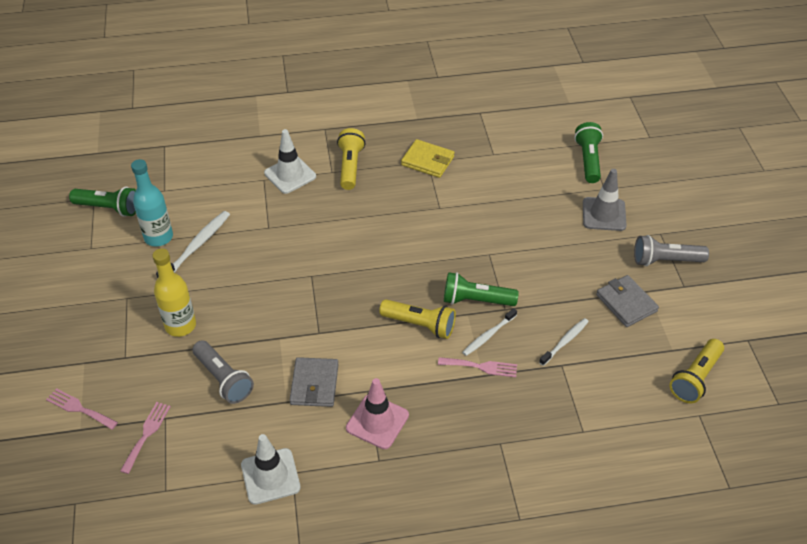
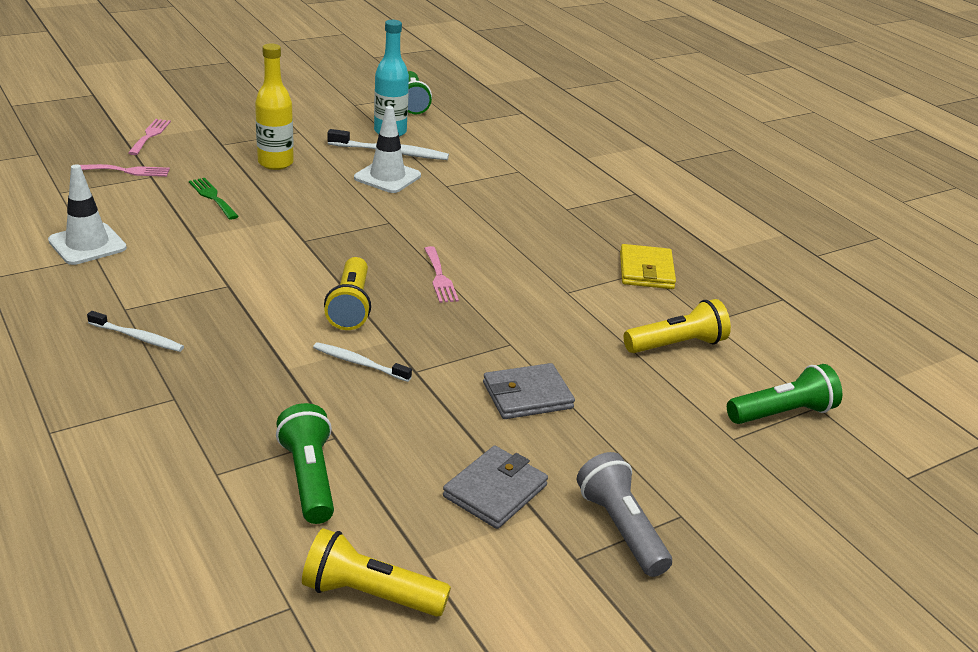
camera: 65 degrees right, 15 degrees down
grey flashlight [192,340,254,404] -> green fork [189,178,239,220]
white traffic cone [264,129,316,194] -> white traffic cone moved to [354,106,421,193]
grey wallet [290,357,339,407] -> grey wallet moved to [483,363,575,419]
yellow flashlight [337,128,366,190] -> yellow flashlight moved to [624,299,731,353]
pink traffic cone [346,378,409,449] -> none
pink fork [438,357,517,377] -> pink fork moved to [424,246,459,303]
green flashlight [444,272,519,306] -> green flashlight moved to [276,403,334,524]
white toothbrush [539,318,589,366] -> white toothbrush moved to [87,311,184,352]
grey traffic cone [583,169,627,231] -> none

